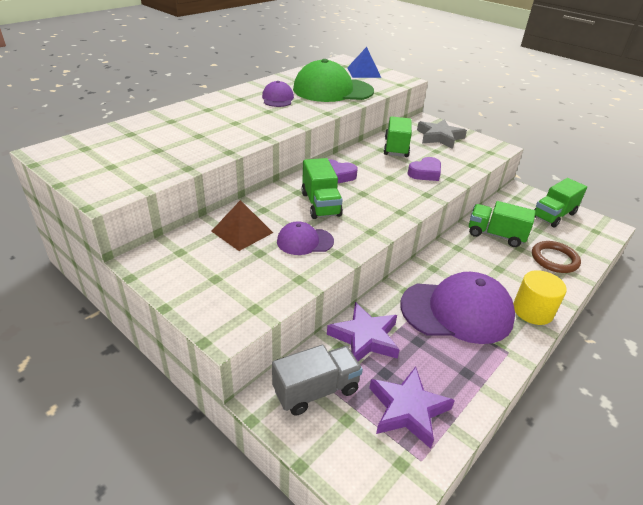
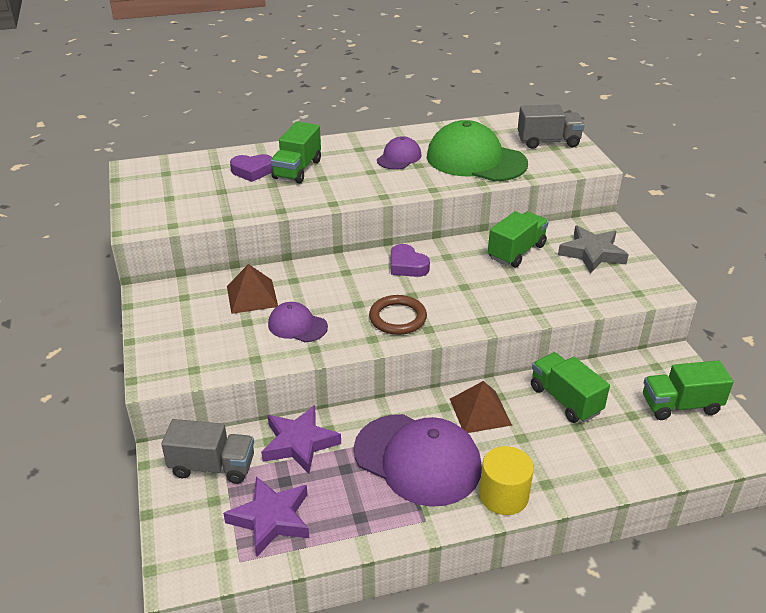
camera: 35 degrees right, 0 degrees up
green truck [301,158,343,219] -> green truck moved to [271,122,321,183]
blue pyramid [347,47,381,78] -> grey truck [518,104,585,149]
purple heart [407,157,441,181] -> purple heart moved to [230,154,273,182]
brown ring [532,241,581,273] -> brown ring moved to [369,295,427,335]
none -> brown pyramid [450,381,512,433]

